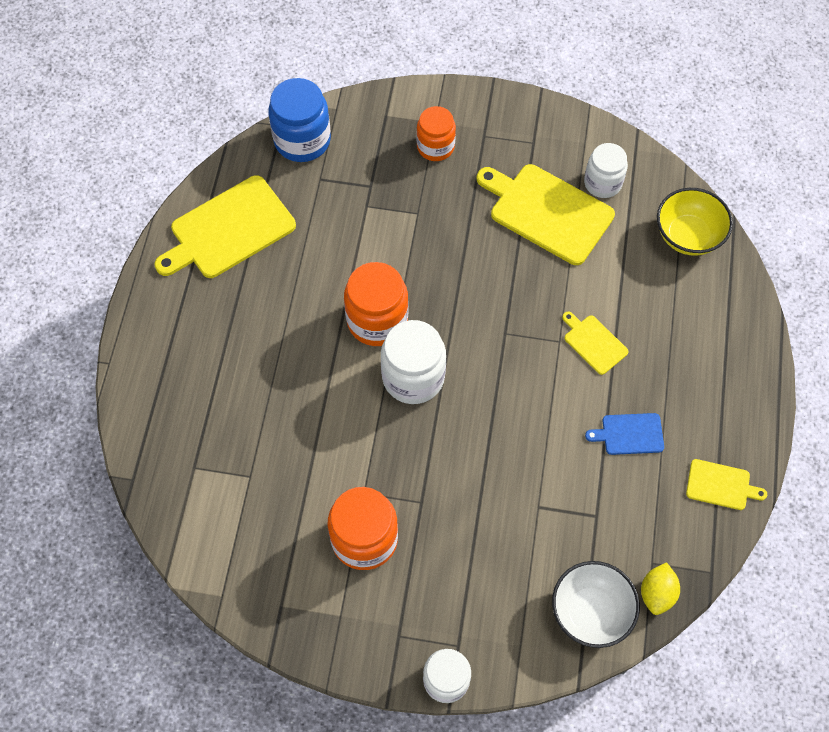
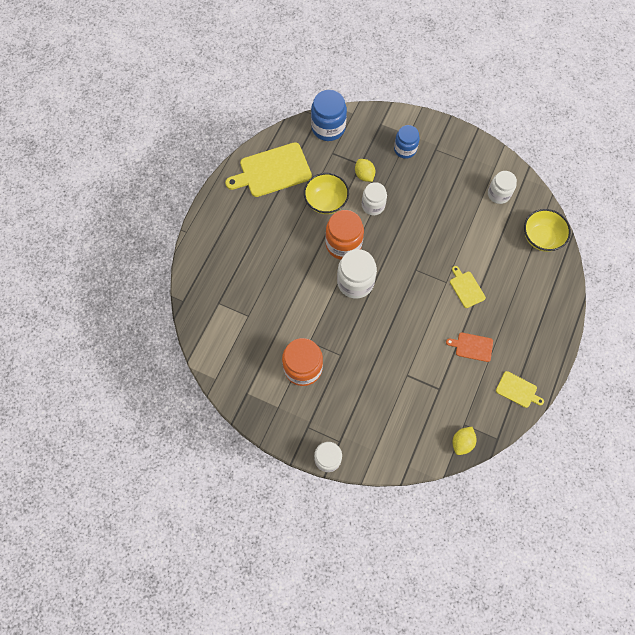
camera: 15 degrees right, 5 degrees up
orange jar [416,106,456,161] -> blue jar [394,125,420,159]
yellow cutting board [477,164,615,265] -> none
white bowl [552,561,640,648] -> none
blue cutting board [585,413,664,455] -> orange cutting board [446,333,493,362]
none -> yellow bowl [304,173,349,214]
none -> yellow lemon [355,159,375,182]
none -> white jar [362,182,387,215]

